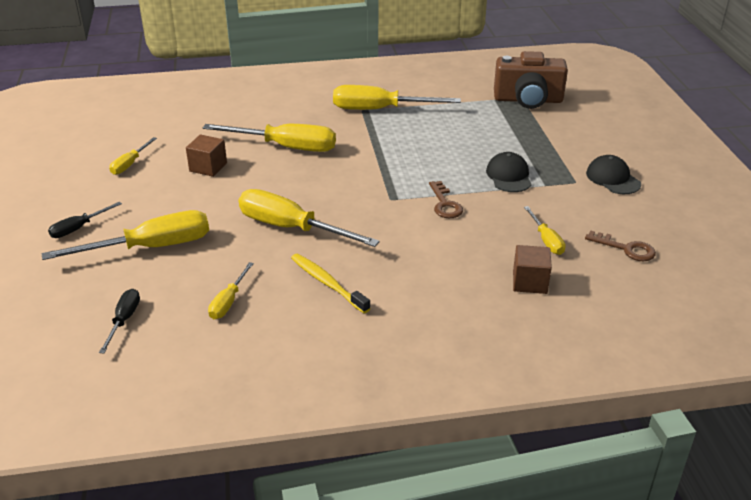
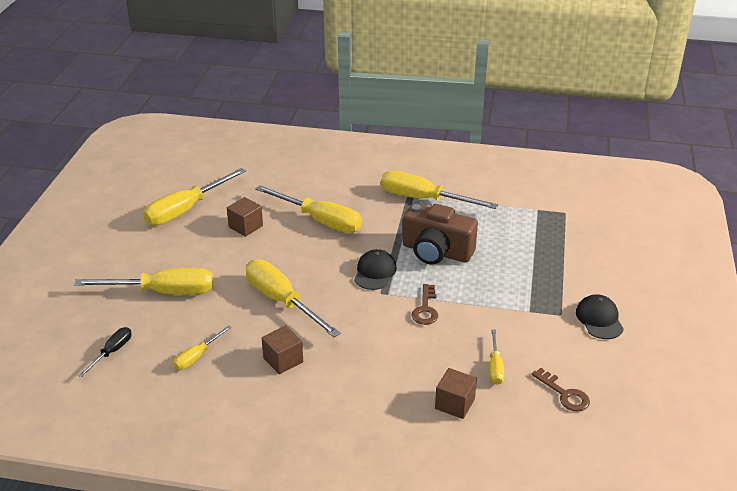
camera: 20 degrees right, 0 degrees up
black screwdriver [48,202,122,238] -> none
yellow screwdriver [109,137,157,175] -> yellow screwdriver [143,168,246,226], size x1.99
yellow toothbrush [291,254,371,313] -> brown cube [262,325,303,374]
black cap [486,152,531,192] -> black cap moved to [354,249,397,290]
brown camera [494,51,568,109] -> brown camera moved to [403,203,478,265]

